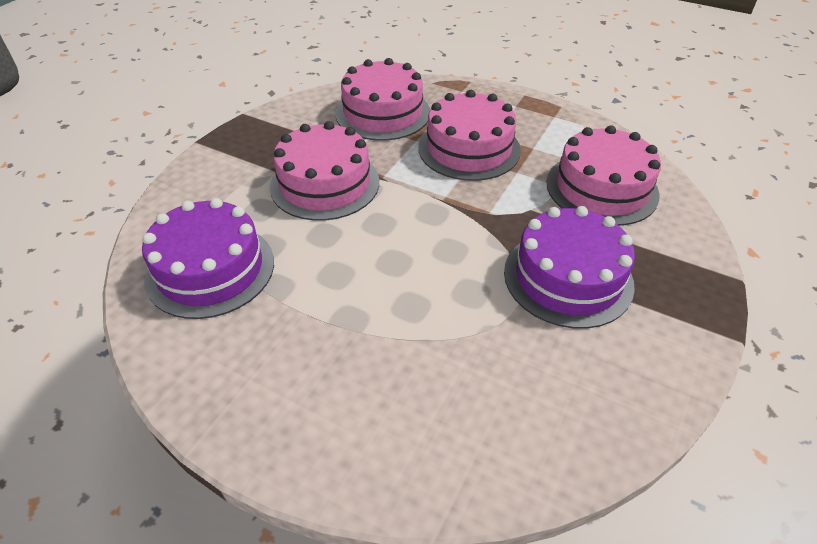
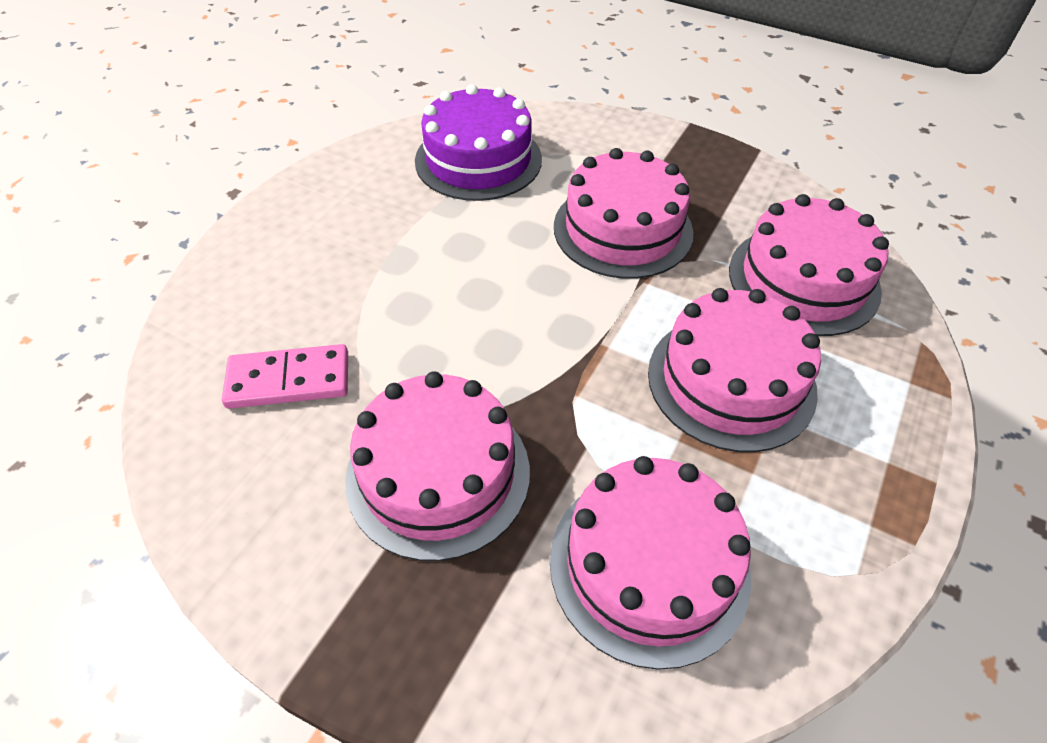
camera: 90 degrees right, 5 degrees up
purple cake [504,206,635,329] -> pink cake [345,371,530,561]
none -> pink domino [222,344,348,409]

